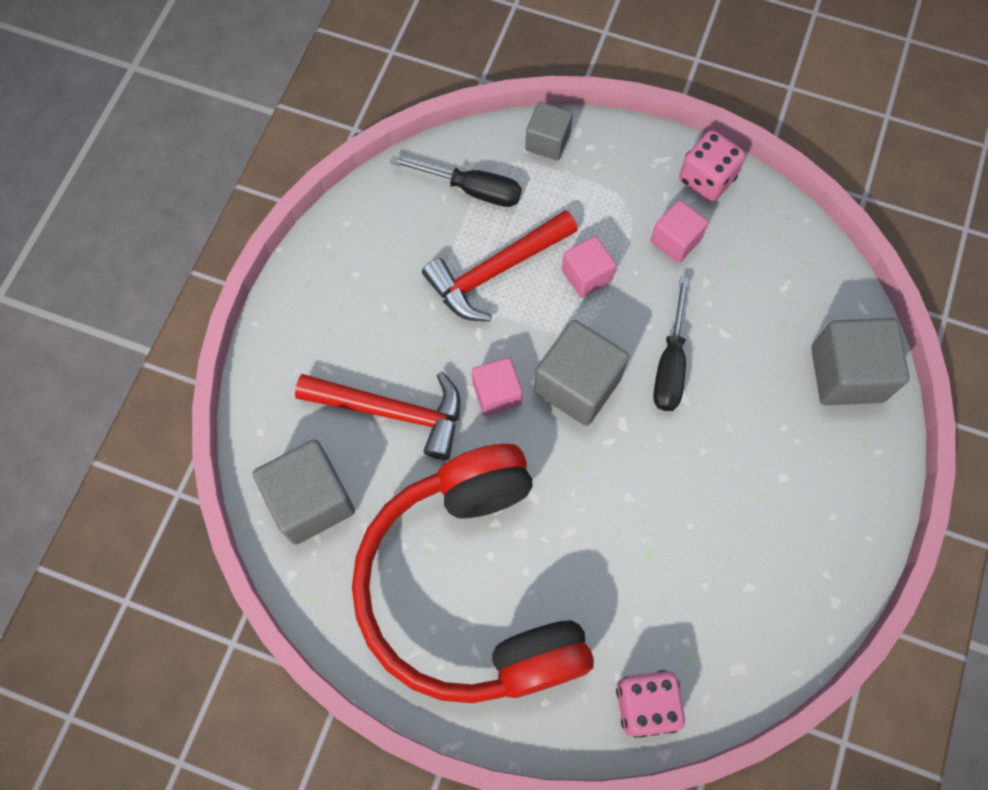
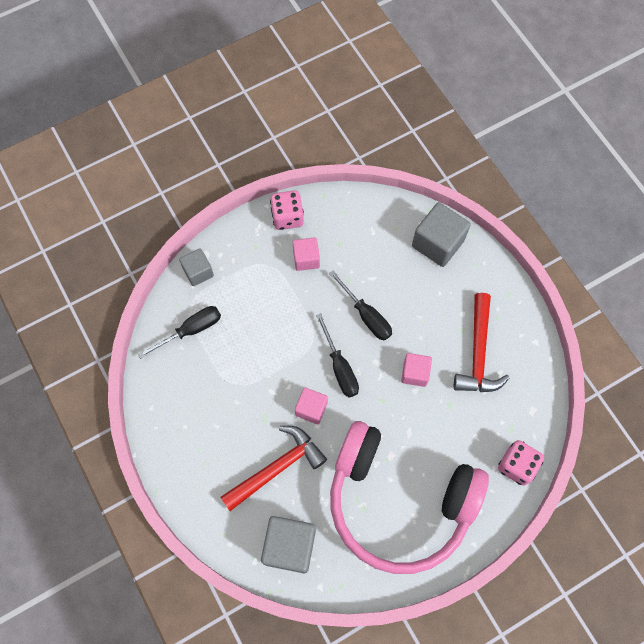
camera: 50 degrees left, 0 degrees up
red headphones [352,444,594,703] -> pink headphones [330,421,489,574]
red hammer [422,210,578,321] -> red hammer moved to [454,293,510,392]
grey cube [534,320,629,426] -> black screwdriver [316,313,359,397]
pink cube [562,236,616,298] -> pink cube moved to [401,353,432,387]

